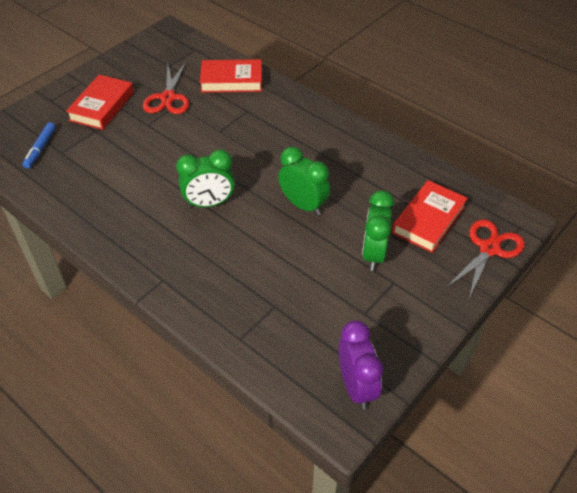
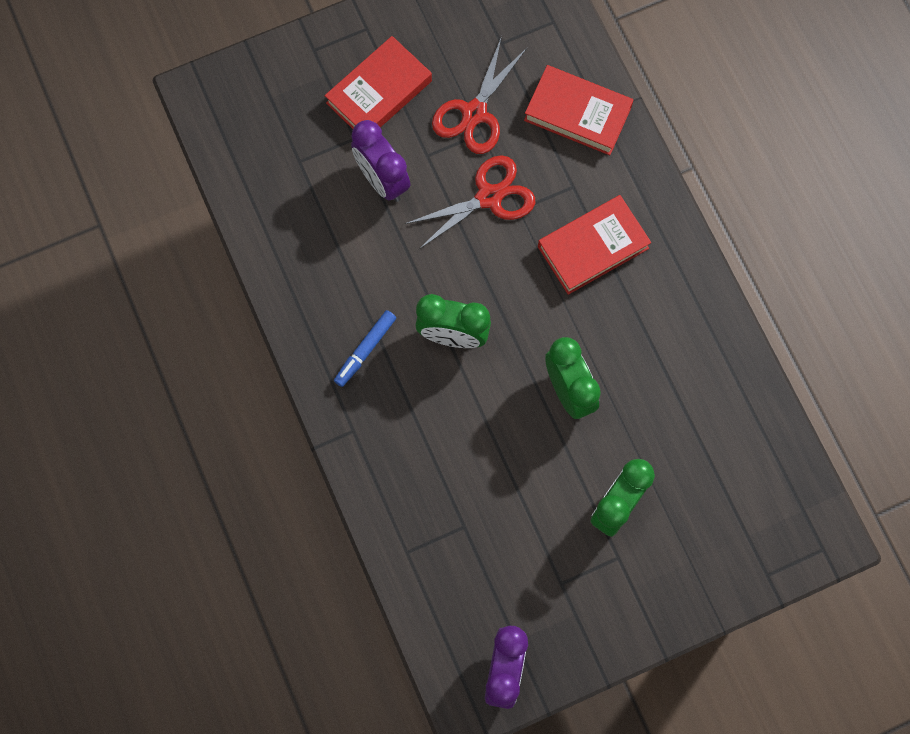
camera: 25 degrees right, 25 degrees up
blue marker [23,122,56,169] -> blue marker moved to [334,310,396,387]
red book [392,180,468,253] -> red book moved to [538,195,651,295]
red scissors [446,219,525,298] -> red scissors moved to [405,155,535,249]
none -> purple clock [351,120,410,202]

